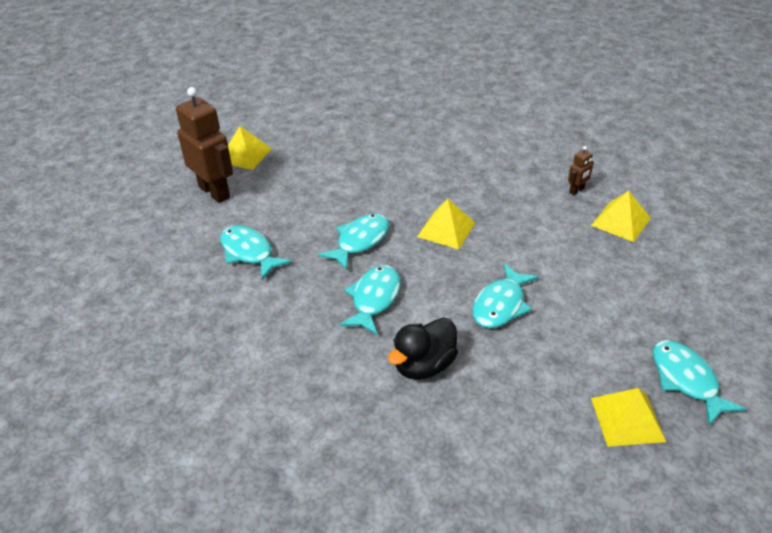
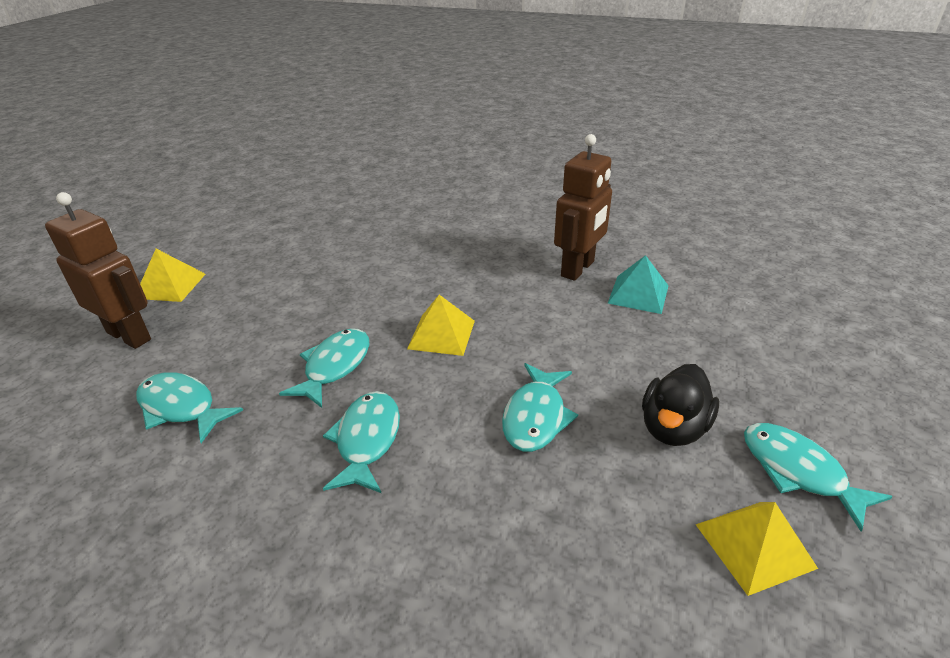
camera: 15 degrees left, 5 degrees down
black duck [388,317,458,380] -> black duck moved to [642,364,719,446]
brown robot [568,146,594,195] -> brown robot [554,134,612,281], size x2.25
yellow pyramid [591,191,651,242] -> turquoise pyramid [608,255,669,314]

